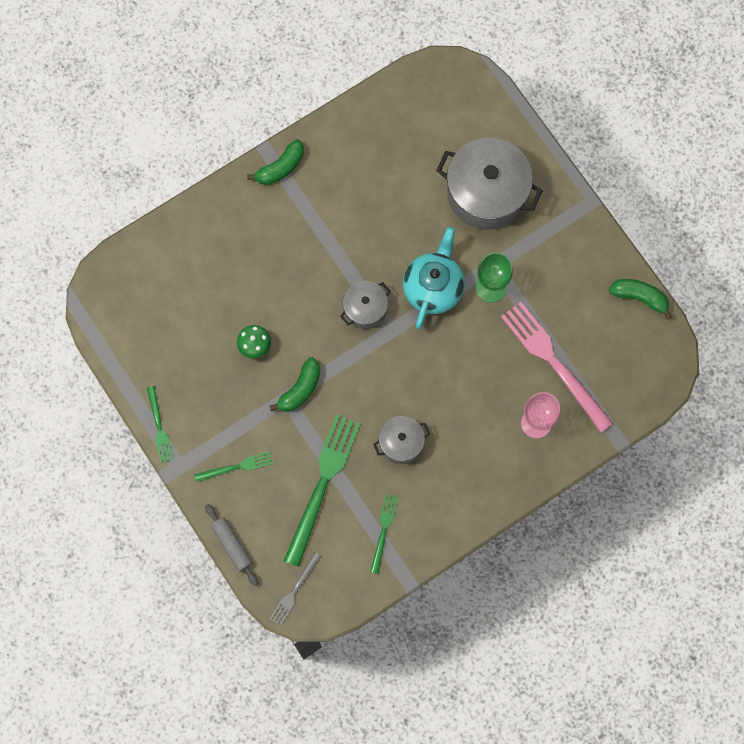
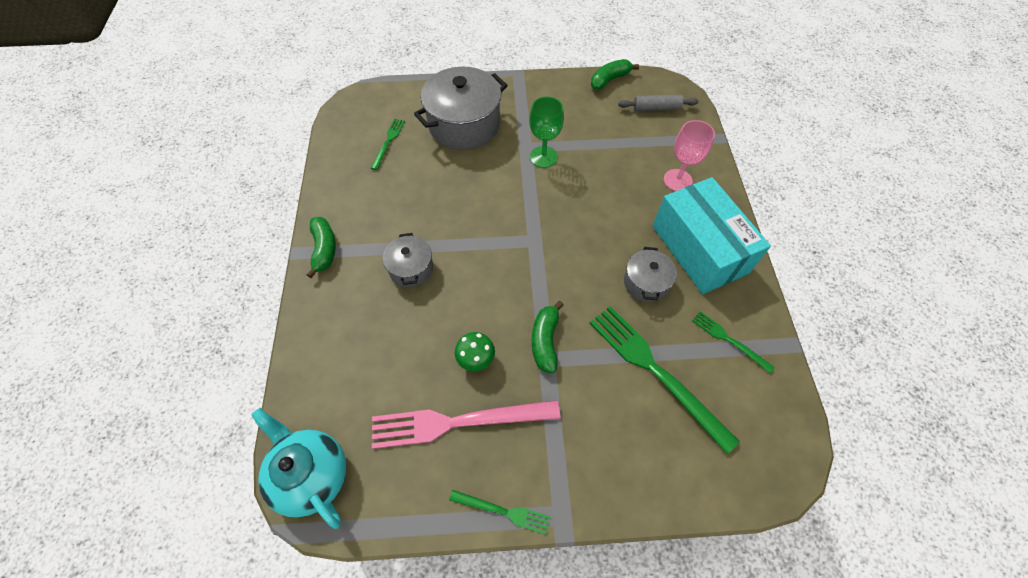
camera: 60 degrees left, 15 degrees down
green fork [194,451,273,482] -> green fork moved to [371,119,405,170]
grey rolling pin [205,504,258,586] -> grey rolling pin moved to [618,95,698,111]
green banana [270,357,320,412] -> green banana turned 150 degrees counterclockwise [532,301,564,373]
grey fork [270,552,321,626] -> none
grey pot [340,281,391,329] -> grey pot moved to [382,233,433,287]
turquoise teapot [403,227,465,329] -> turquoise teapot moved to [251,408,346,529]
pink fork [501,302,613,433] -> pink fork moved to [372,400,560,449]
none -> turquoise box [652,177,771,294]

